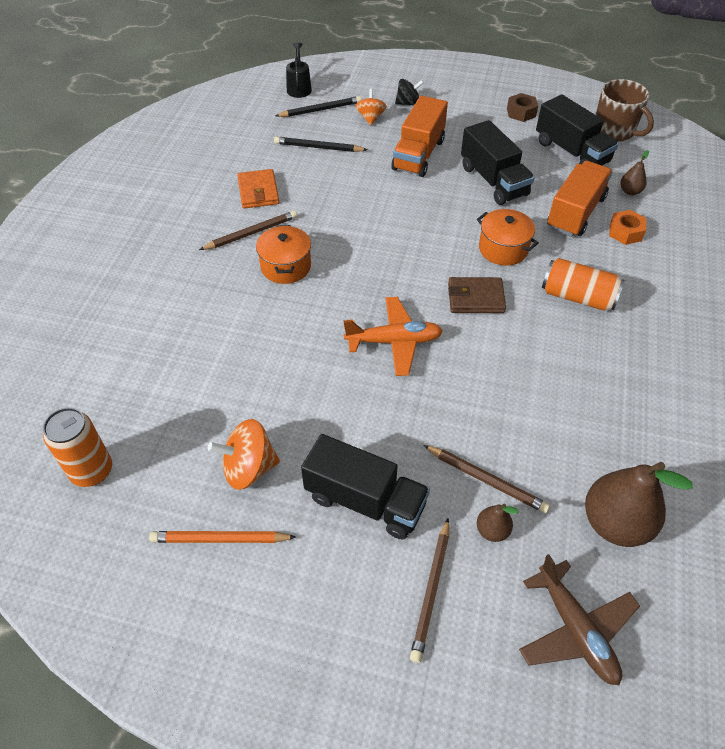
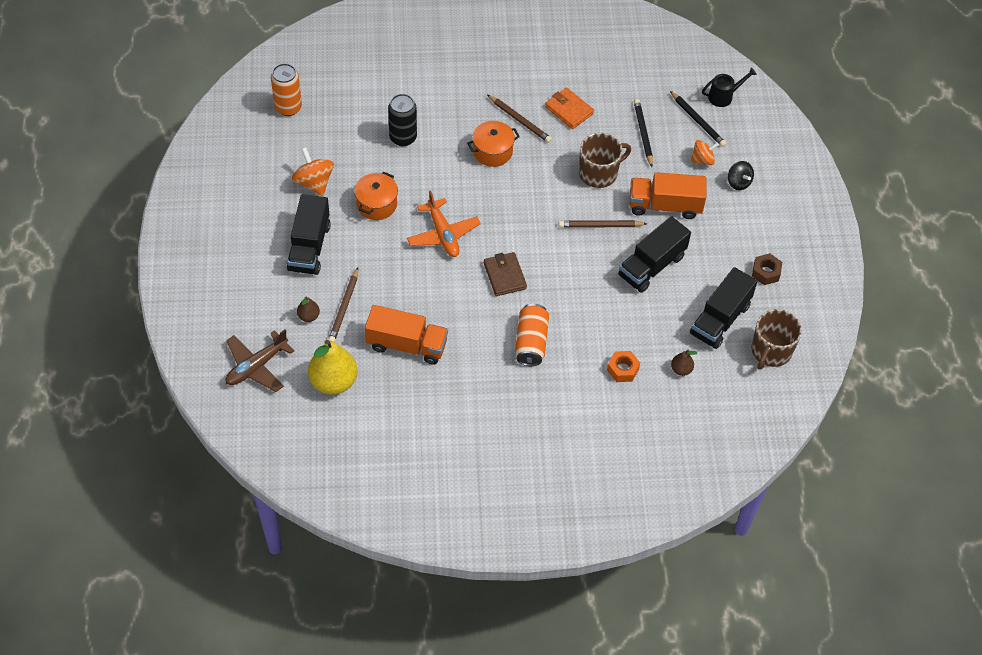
camera: 70 degrees right, 5 degrees up
orange pencil [149,531,296,543] -> none
orange wallet [237,169,279,209] -> orange wallet turned 75 degrees clockwise [545,88,594,129]
brown pencil [410,518,449,663] -> brown pencil moved to [558,220,647,228]
orange pot [477,209,539,266] -> orange pot moved to [355,172,398,220]
orange truck [547,161,613,237] -> orange truck moved to [365,305,448,365]
brown pear [585,462,693,547] -> yellow pear [308,340,358,395]
none -> black can [388,94,417,146]
none -> brown mug [579,133,631,188]

